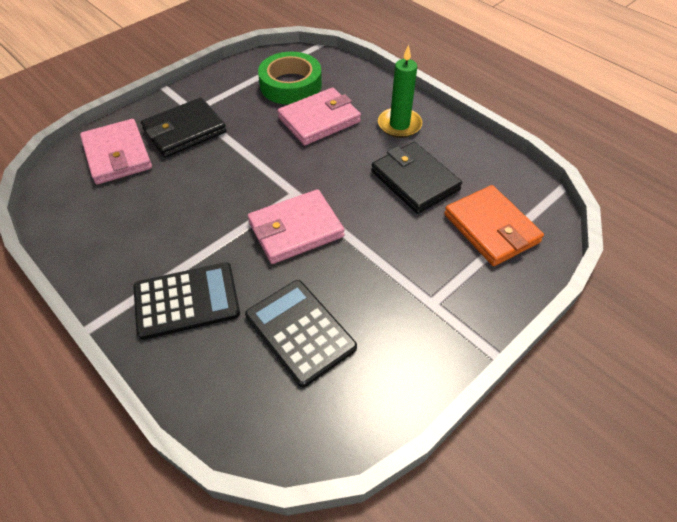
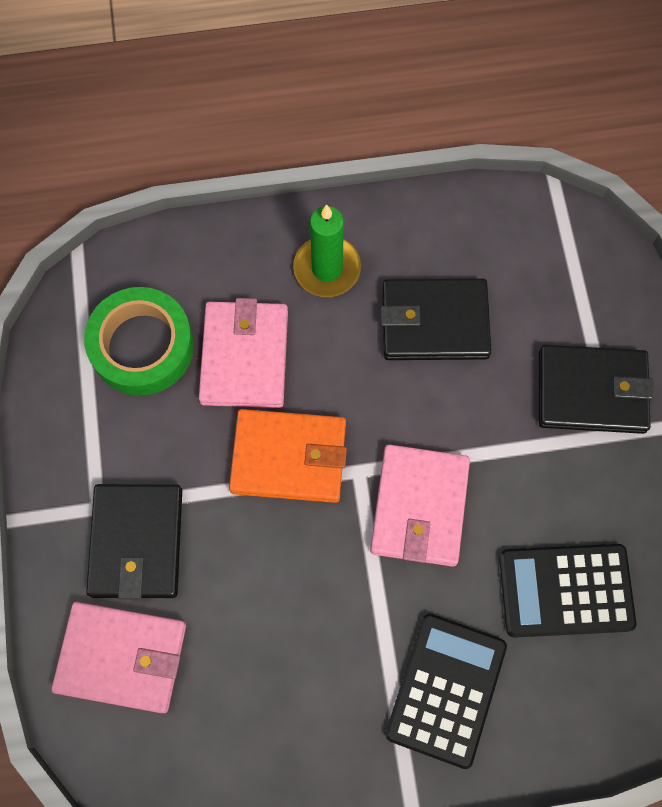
camera: 55 degrees left, 20 degrees up
orange wallet [444,185,544,266] -> orange wallet moved to [229,409,347,503]
none -> black wallet [539,345,654,434]

